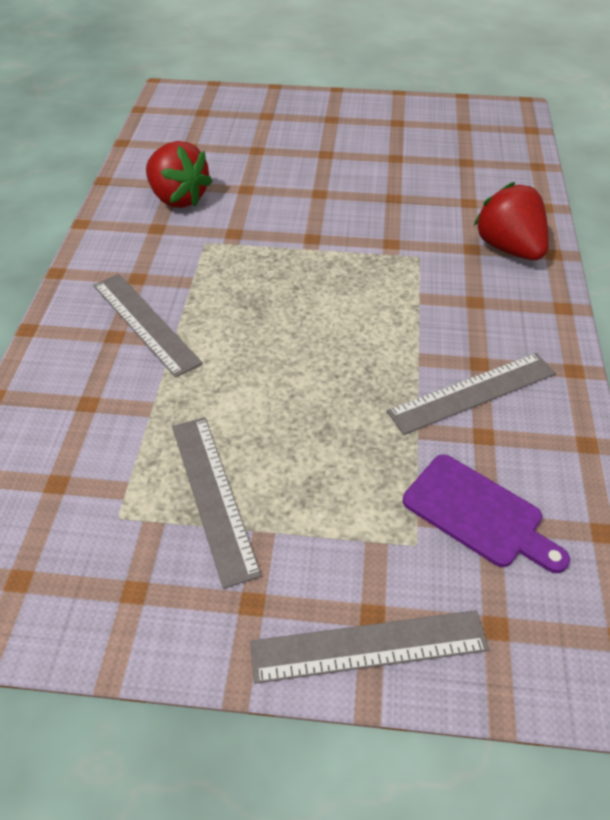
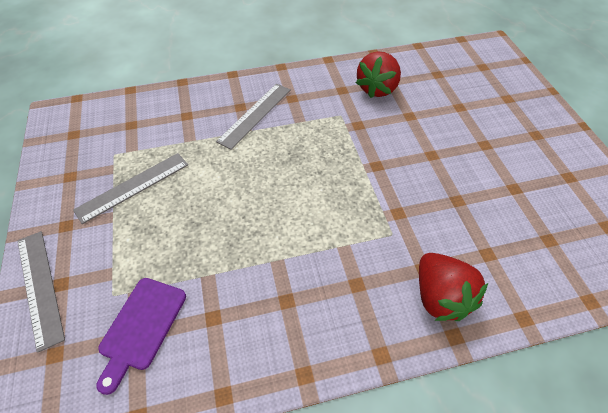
camera: 70 degrees right, 5 degrees up
grey ruler [387,353,556,435] -> none
red strawberry [474,182,549,260] -> red strawberry turned 120 degrees clockwise [419,253,488,321]

